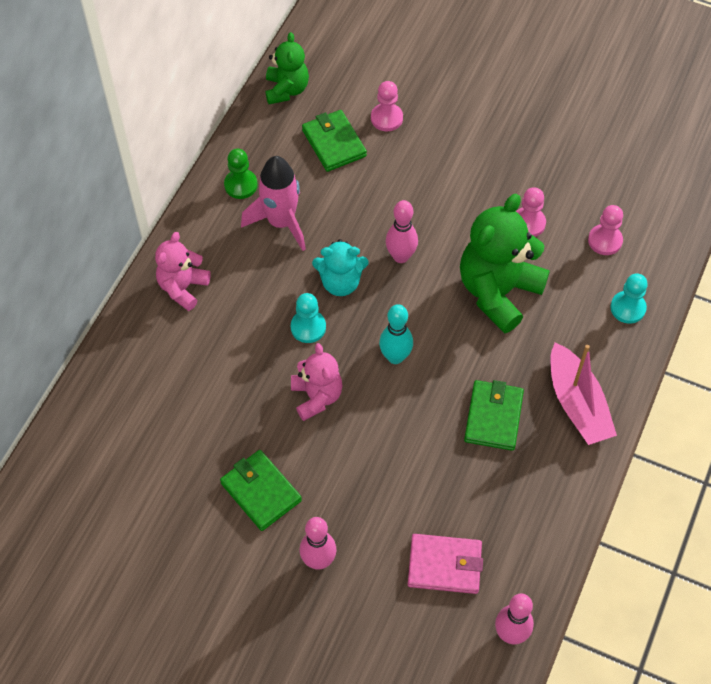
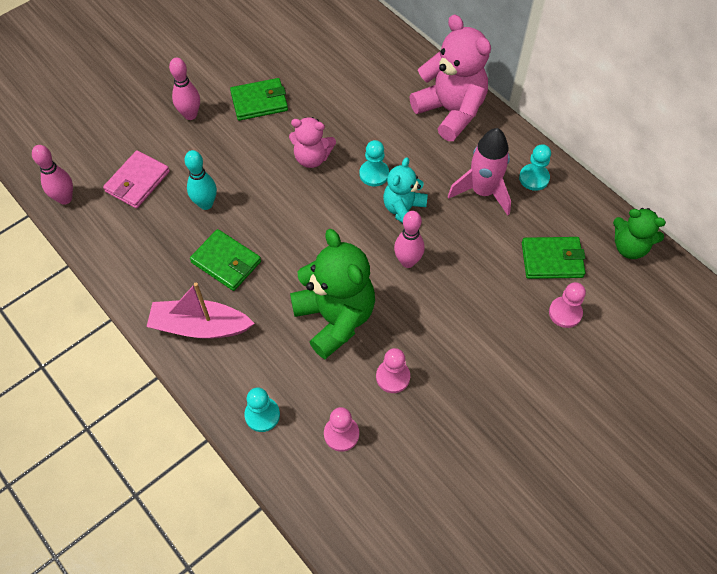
camera: 115 degrees right, 0 degrees up
pink teddy bear [155,232,211,311] -> pink teddy bear [410,15,491,141], size x1.71
green pawn [224,149,258,199] -> turquoise pawn [519,144,551,191]
turquoise bowling pin [379,304,413,364] -> turquoise bowling pin moved to [184,150,217,210]

